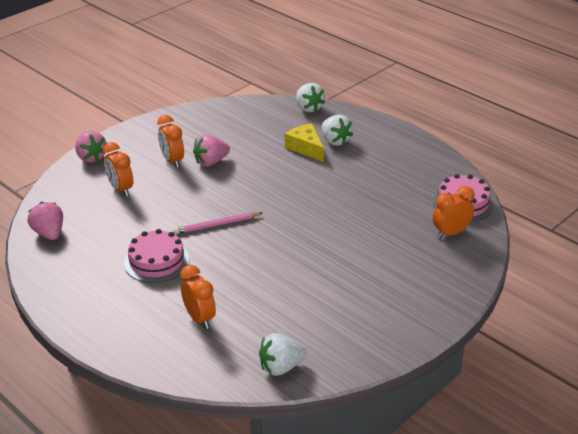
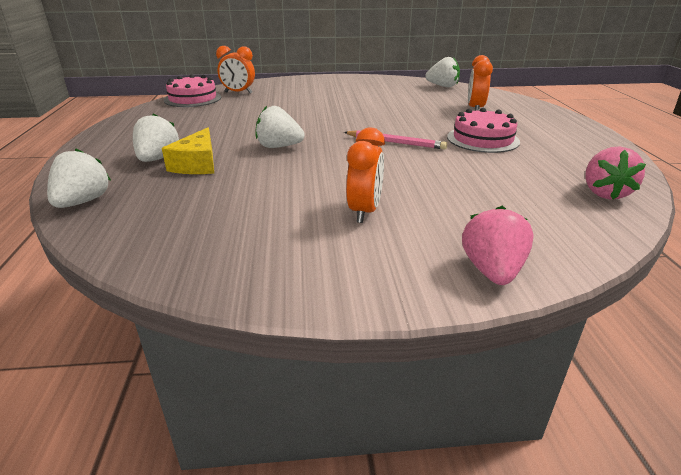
camera: 140 degrees left, 5 degrees down
orange clock [103,142,133,197] -> none
pink strawberry [193,134,230,167] -> none
none -> white strawberry [256,106,305,148]

